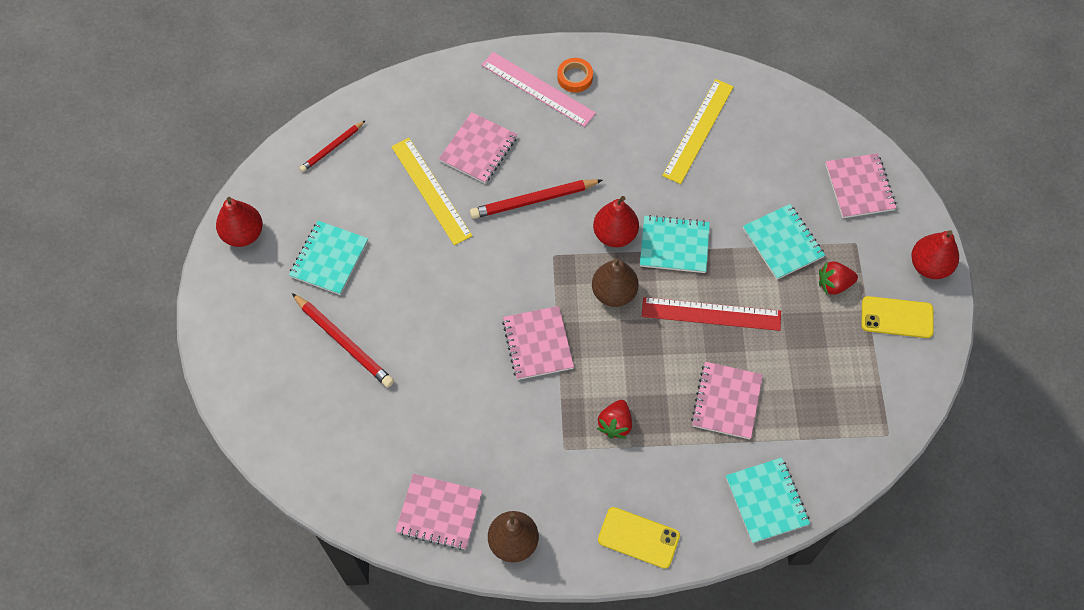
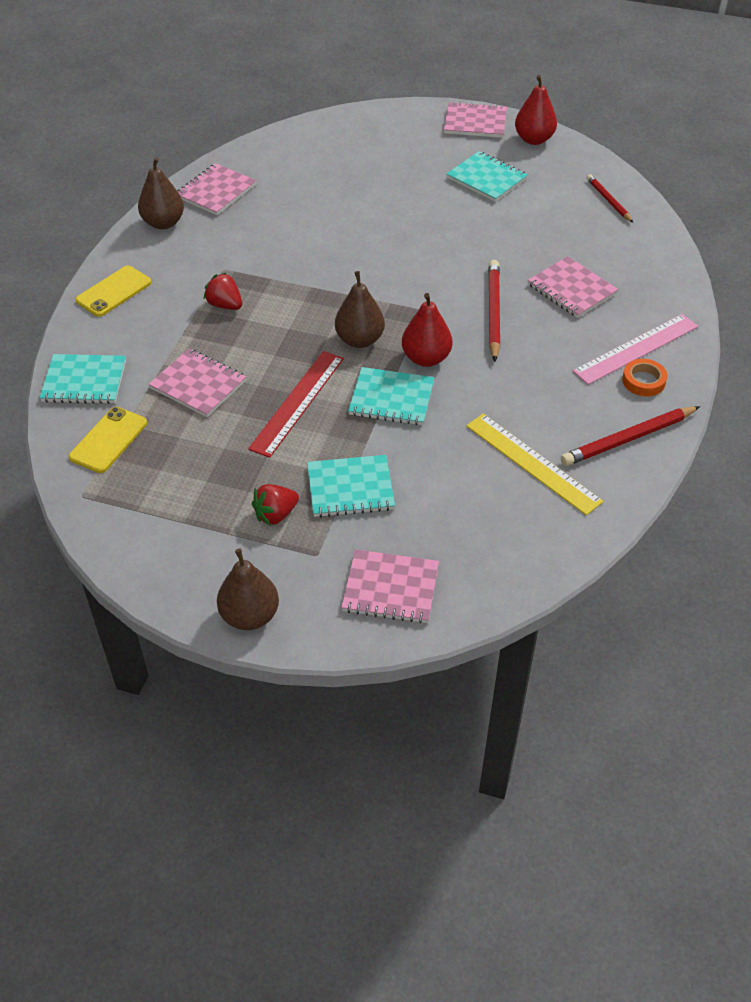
camera: 110 degrees right, 15 degrees down
red pencil [292,293,394,387] -> red pencil moved to [561,406,700,466]
yellow ruler [391,138,472,245] -> none
pink notebook [502,306,574,380] -> pink notebook moved to [444,102,507,138]
turquoise notebook [640,215,710,273] -> turquoise notebook turned 75 degrees clockwise [348,367,434,425]
red strawberry [819,262,858,295] -> red strawberry turned 135 degrees counterclockwise [252,484,299,526]
yellow phone [861,296,934,338] -> yellow phone moved to [69,407,147,473]
red pear [911,230,959,279] -> brown pear [217,549,279,630]

